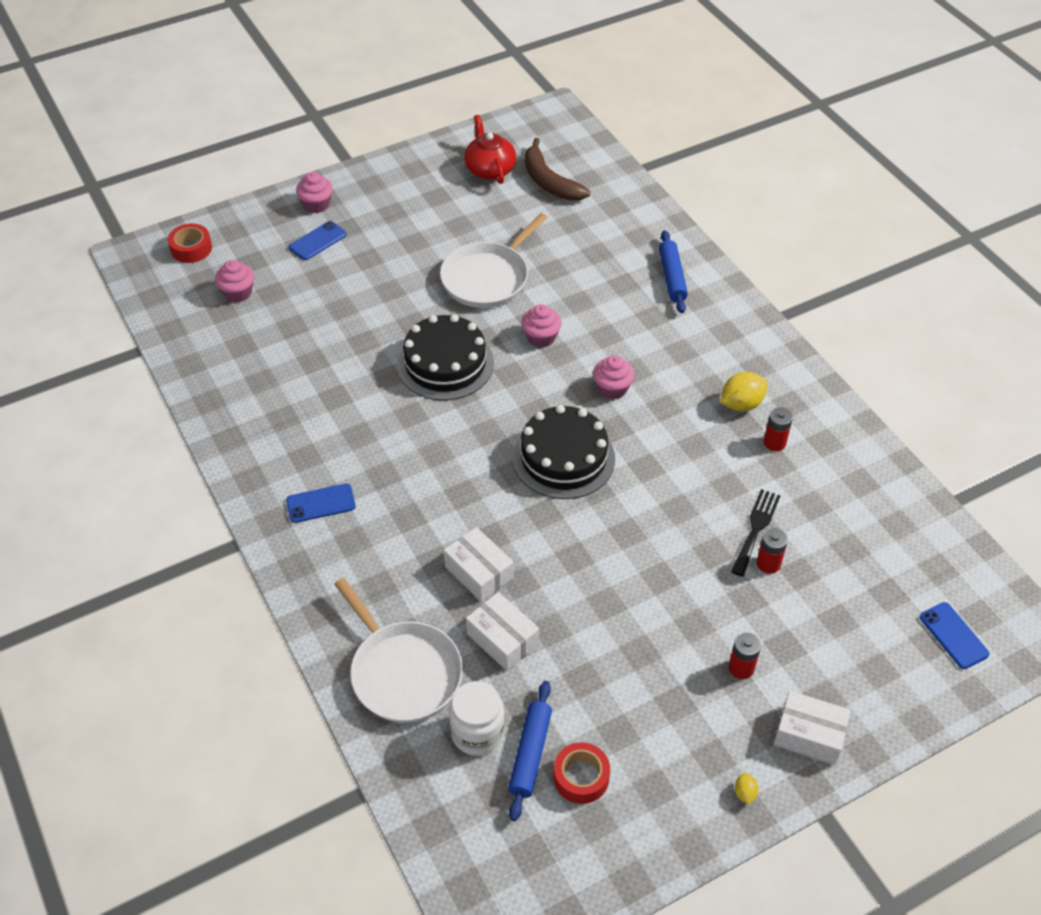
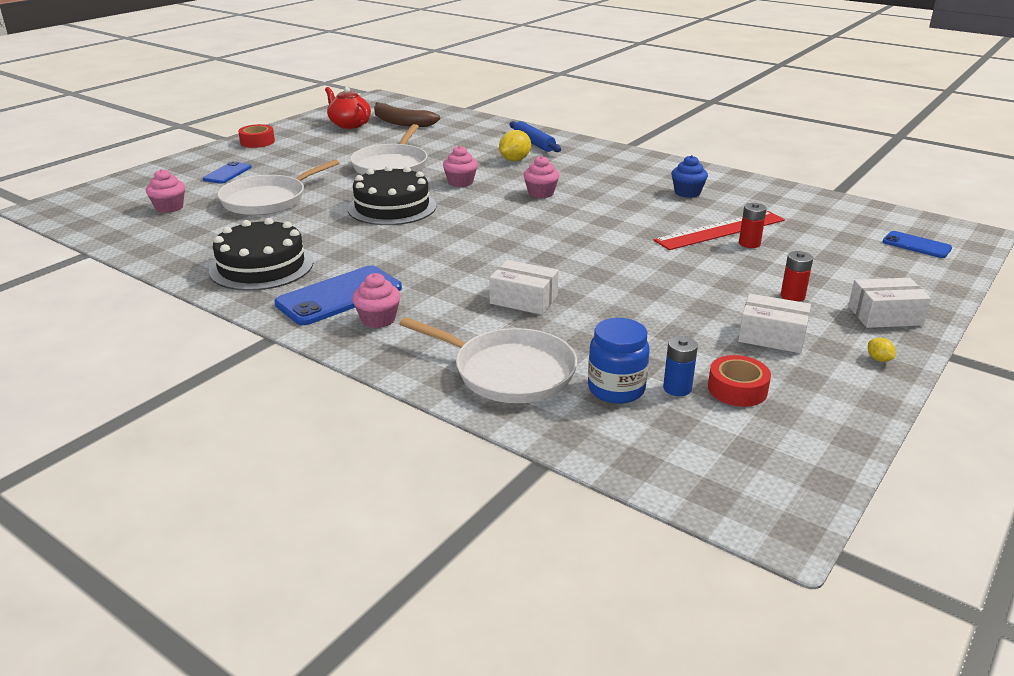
camera: 25 degrees left, 20 degrees down
red tape [168,224,212,263] -> red tape moved to [238,124,275,148]
blue phone [286,484,356,523] -> blue phone [274,265,402,325], size x1.75
pink cupcake [296,172,333,213] -> pink cupcake moved to [352,273,401,328]
white jar [449,681,505,756] -> blue jar [588,318,650,404]
white box [466,592,539,671] -> white box moved to [738,293,811,353]
blue rolling pin [508,681,552,821] -> blue battery [663,336,698,396]
black cake [513,405,615,499] -> black cake moved to [209,218,313,291]
yellow lemon [720,372,768,411] -> yellow lemon moved to [499,130,531,161]
black fork [731,489,780,577] -> red ruler [654,211,785,250]
red battery [764,407,793,451] -> blue cupcake [672,155,708,198]
none -> white pan [217,159,339,215]

